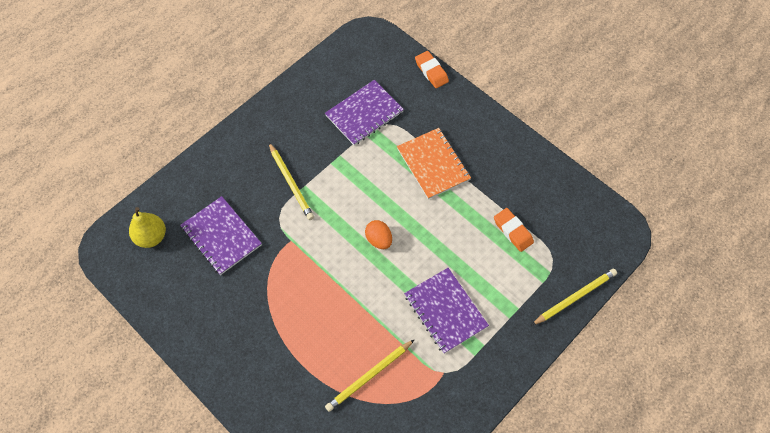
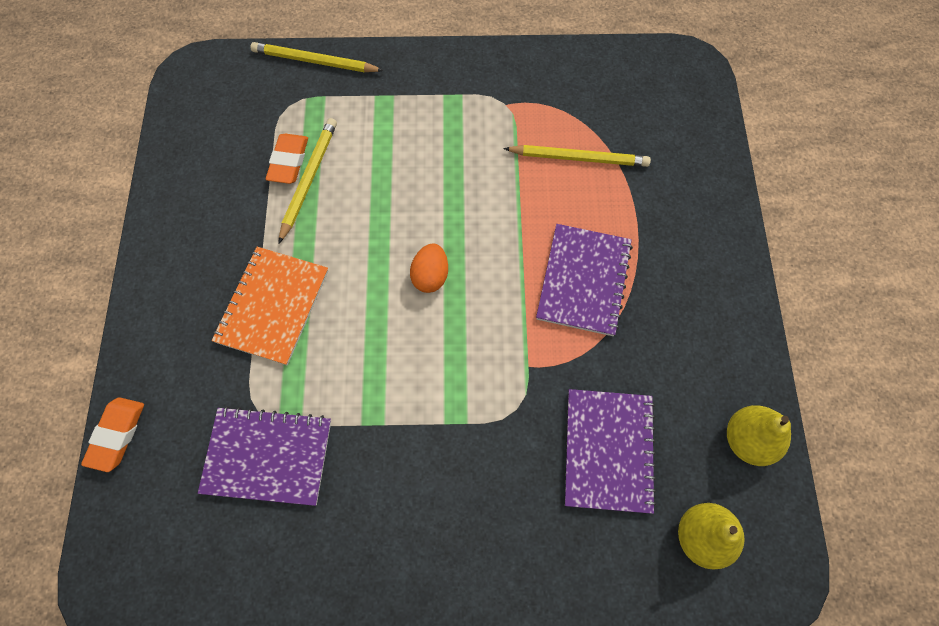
camera: 135 degrees left, 5 degrees up
yellow pencil [269,143,314,220] -> yellow pencil moved to [278,118,337,244]
purple notebook [404,268,489,354] -> purple notebook moved to [536,224,633,336]
none -> yellow pear [727,405,791,466]

